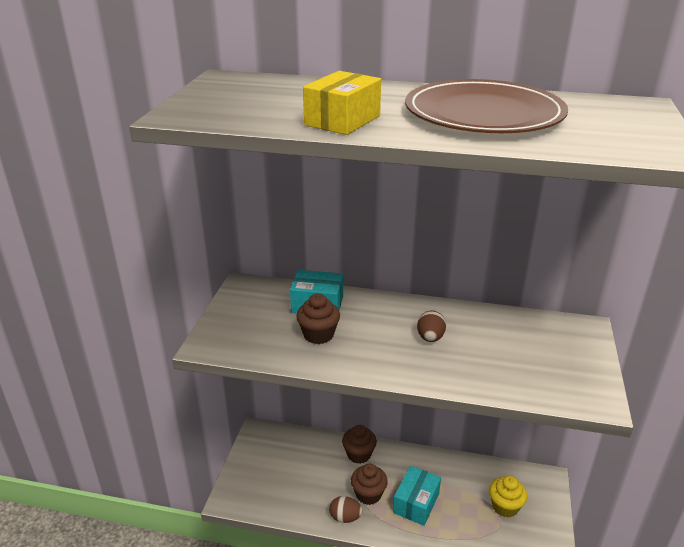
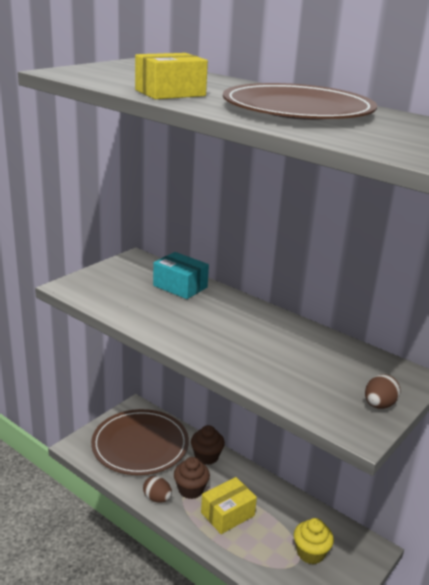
camera: 25 degrees right, 5 degrees down
brown cupcake [296,294,340,344] -> none
turquoise box [393,466,441,526] -> yellow box [201,477,257,534]
brown egg [417,311,446,342] -> brown egg moved to [365,374,401,409]
none -> brown plate [91,409,189,475]

